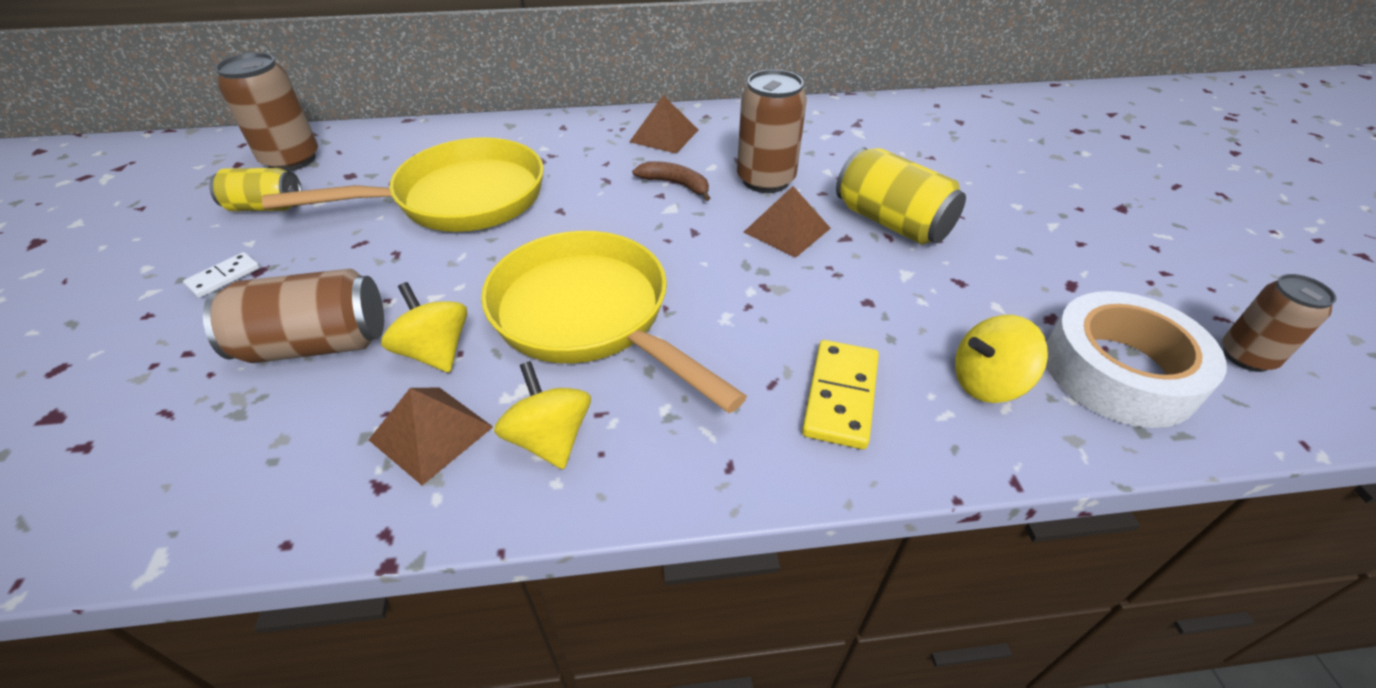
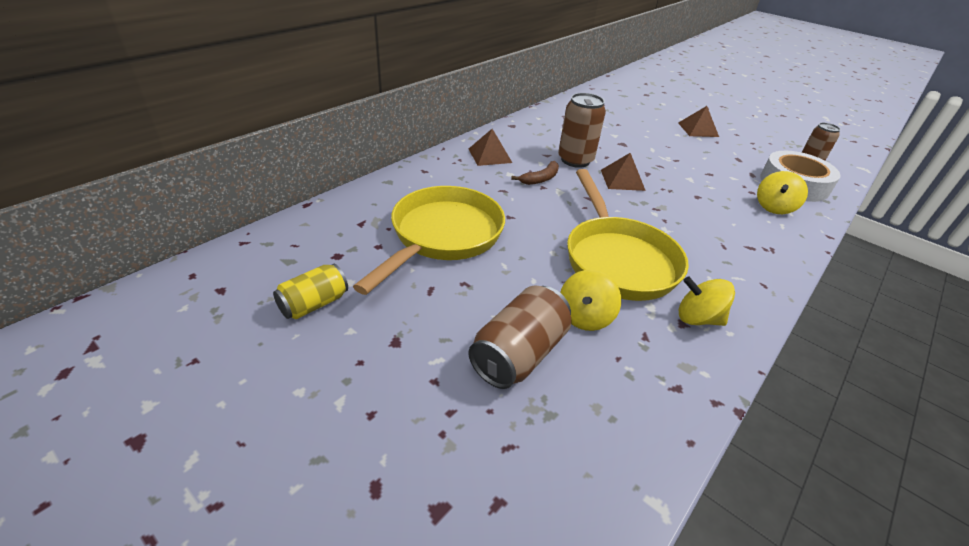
camera: 45 degrees left, 5 degrees down
white domino [183,252,260,298] -> none
brown can [215,52,318,171] -> none
brown pyramid [369,388,493,485] -> brown pyramid moved to [678,106,719,137]
yellow spinning top [381,282,467,373] -> yellow spinning top turned 75 degrees counterclockwise [560,270,621,331]
yellow pan [481,231,747,413] -> yellow pan turned 105 degrees counterclockwise [567,169,689,301]
brown banana [632,161,710,201] -> brown banana turned 150 degrees clockwise [511,161,559,185]
yellow domino [802,340,879,449] -> none
yellow can [836,147,966,245] -> none

